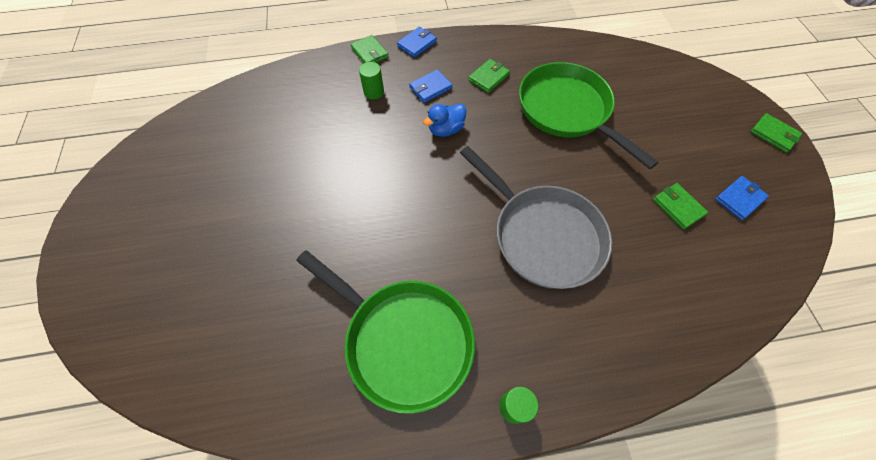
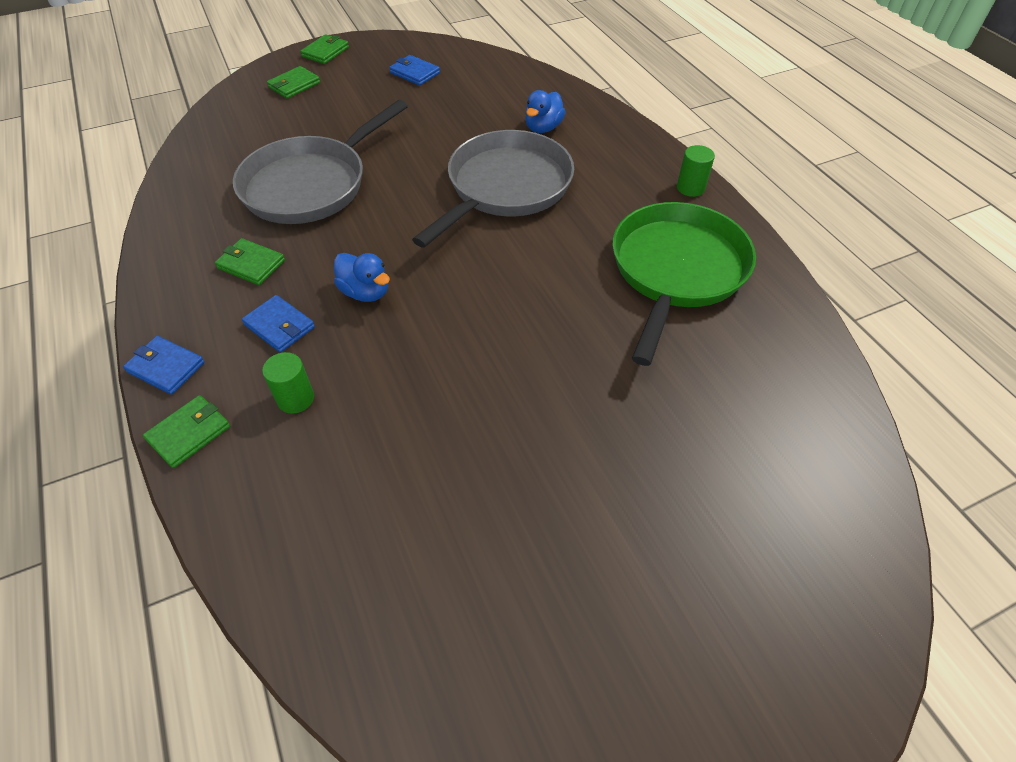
camera: 105 degrees left, 10 degrees down
green pan [519,62,659,169] -> grey pan [233,100,408,224]
green wallet [653,183,708,230] -> green wallet moved to [267,66,320,99]
none -> blue duck [525,90,566,133]

